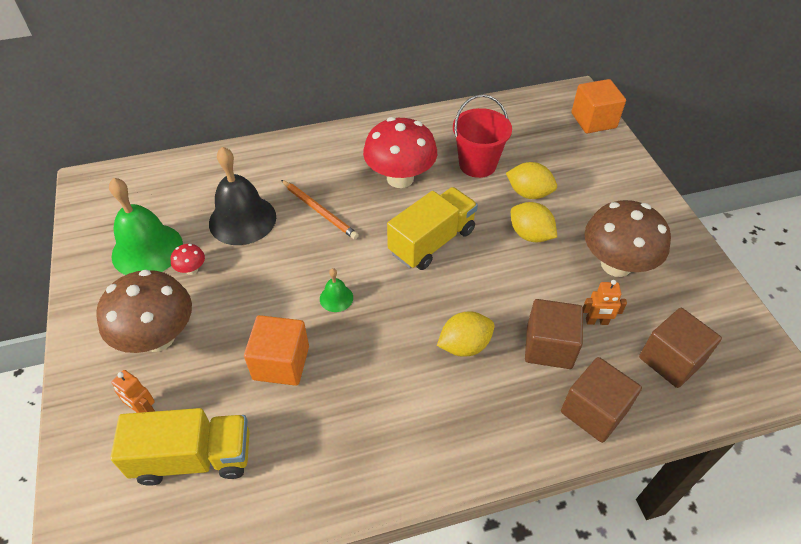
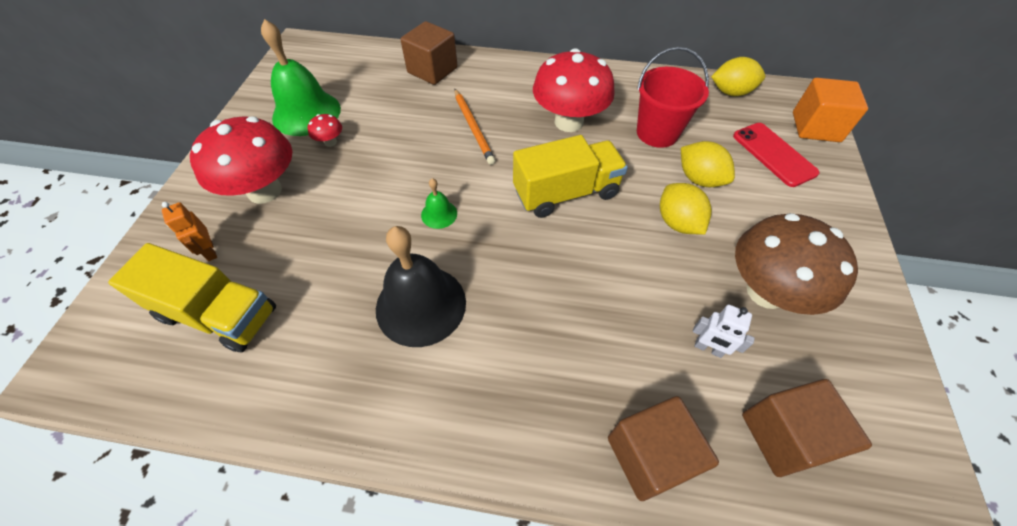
camera: 25 degrees right, 5 degrees up
brown mushroom [96,270,192,353] -> red mushroom [190,116,293,204]
black bell [209,147,276,245] -> black bell moved to [376,226,466,347]
orange cube [244,315,309,386] -> none
yellow lemon [437,311,495,356] -> yellow lemon moved to [711,57,765,96]
brown cube [525,299,583,369] -> brown cube moved to [400,21,458,85]
orange robot [583,280,627,325] -> white robot [693,305,755,358]
none -> red phone [733,123,820,187]

